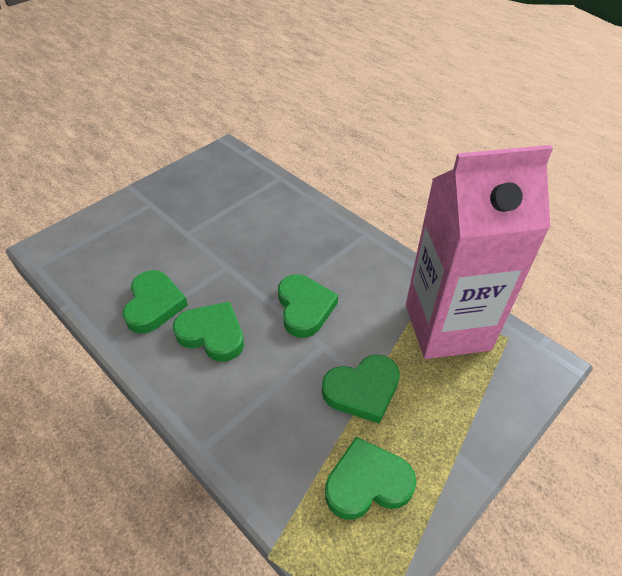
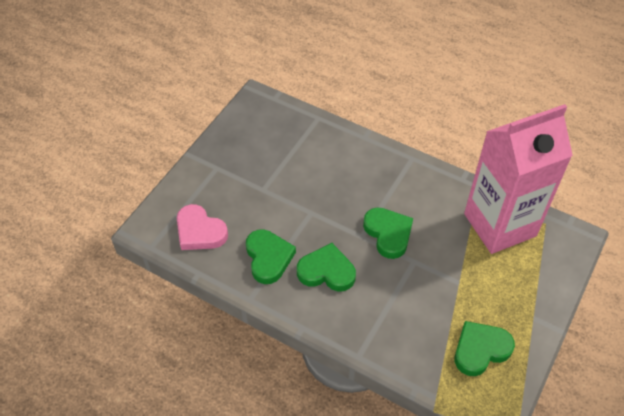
camera: 15 degrees left, 5 degrees up
green heart [322,355,400,424] -> none
none -> pink heart [177,204,228,250]

